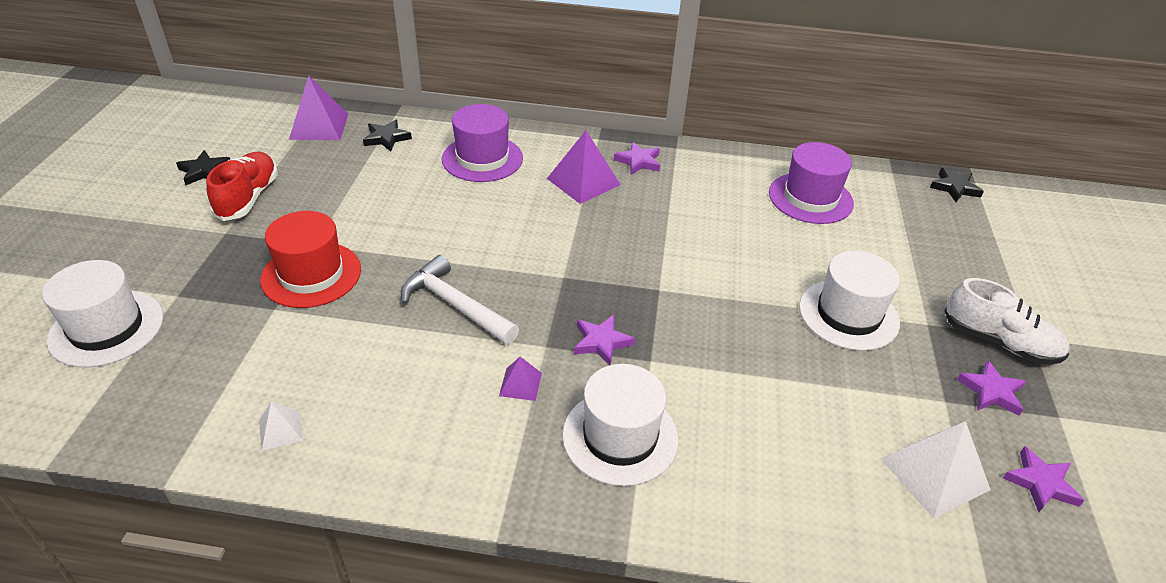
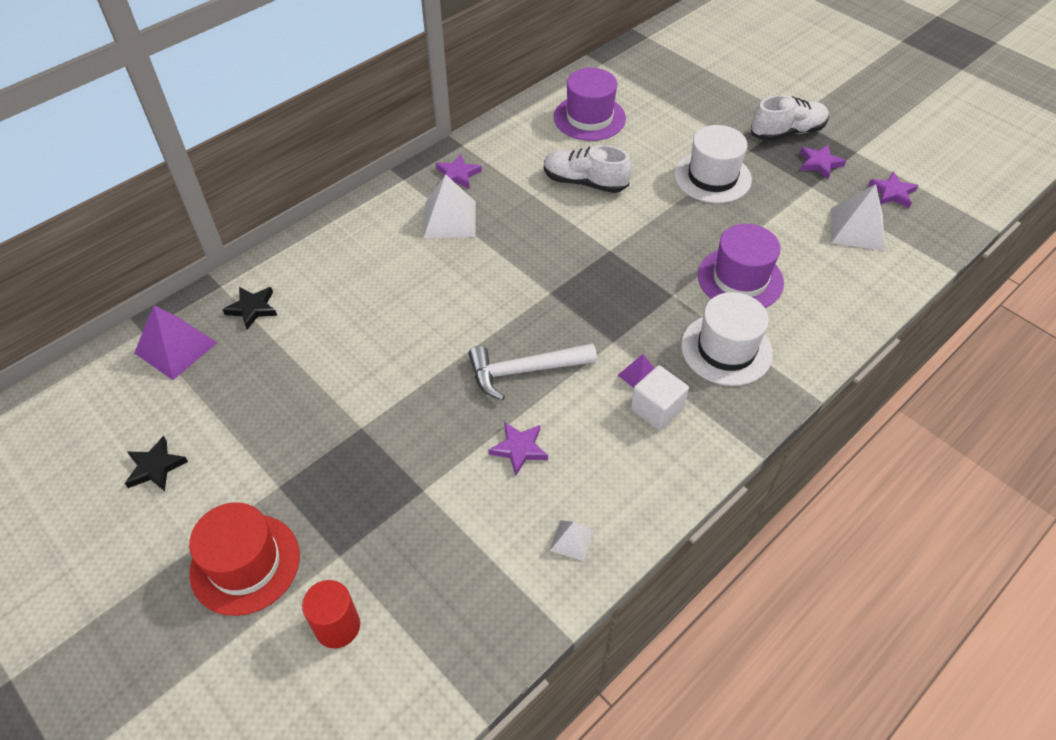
camera: 50 degrees left, 10 degrees up
white hat [42,260,163,367] -> red cylinder [302,580,360,648]
red shoe [206,152,278,221] -> none
red hat [260,211,361,308] -> red hat moved to [189,502,300,616]
purple hat [442,104,523,182] -> purple hat moved to [698,224,784,308]
purple pyramid [547,131,621,204] -> white pyramid [423,174,476,238]
purple star [574,315,635,366] -> purple star moved to [489,422,548,475]
black star [930,168,984,202] -> none
none -> white shoe [544,145,632,193]
none -> white cube [631,365,689,431]

